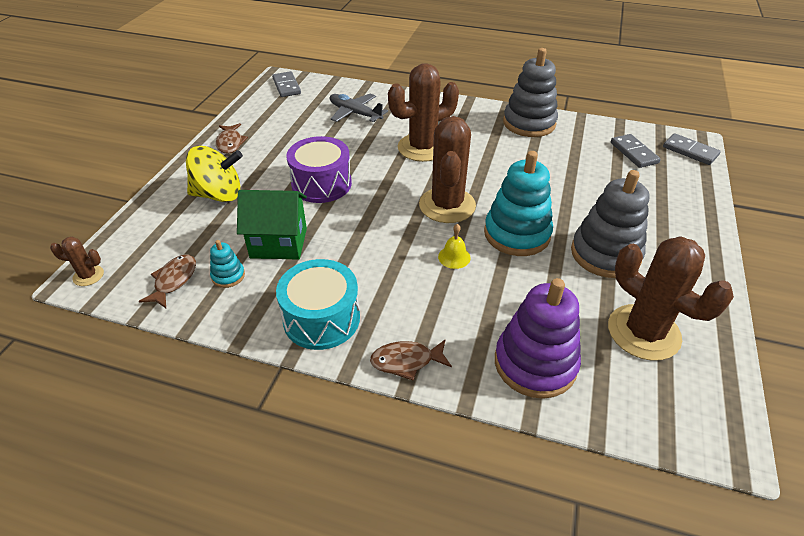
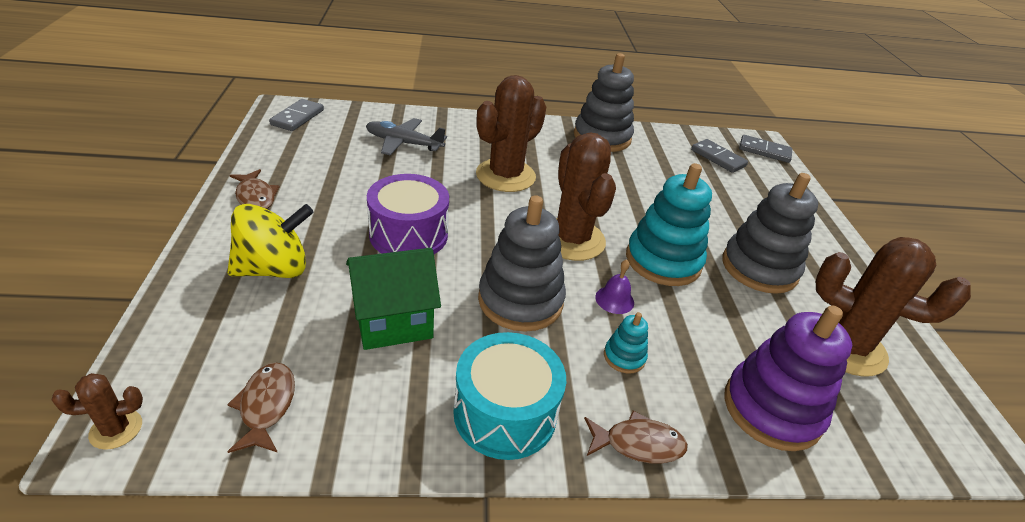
camera: 25 degrees left, 5 degrees down
turquoise stacking toy [210,240,245,288] -> turquoise stacking toy moved to [604,312,648,373]
grey domino [272,71,301,97] -> grey domino turned 60 degrees clockwise [269,99,324,131]
brown fish [370,340,452,381] -> brown fish turned 150 degrees counterclockwise [584,411,688,464]
yellow bell [438,224,471,269] -> purple bell [595,260,634,314]
none -> grey stacking toy [478,195,566,332]

